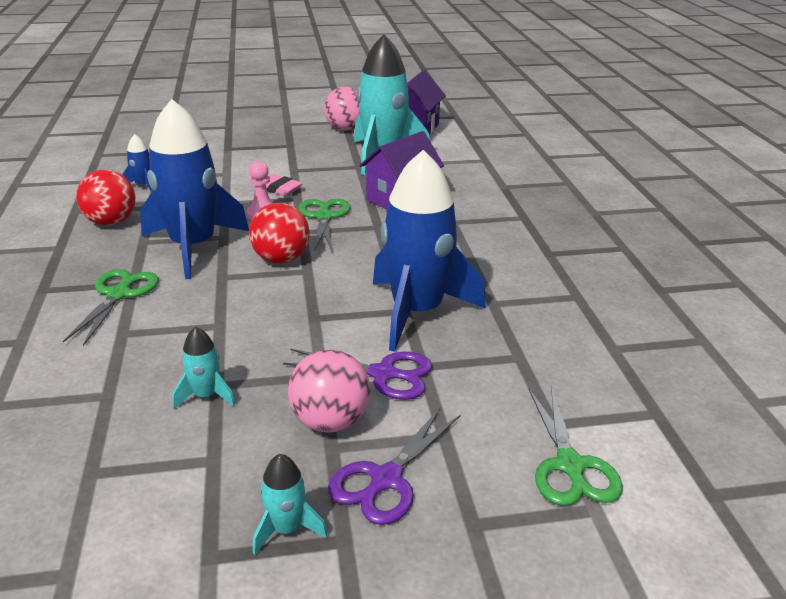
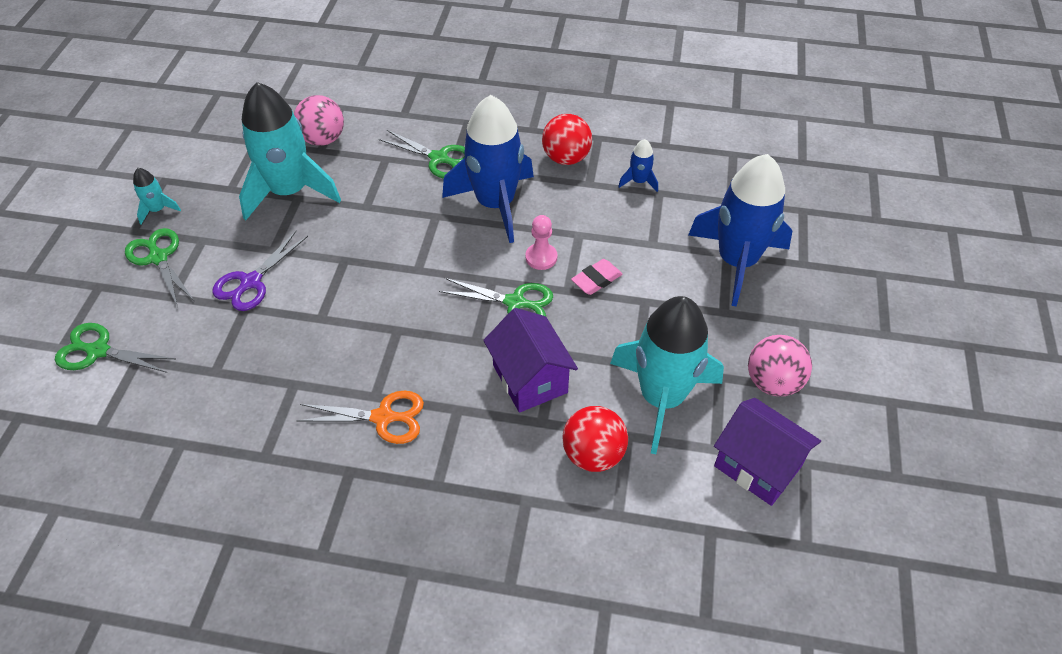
camera: 110 degrees right, 20 degrees up
turquoise rocket [173,327,235,409] -> turquoise rocket [239,82,341,220], size x2.38
red ball [249,203,310,263] -> red ball moved to [562,406,628,472]
pink ball [288,350,370,432] -> pink ball moved to [294,95,344,146]
purple scissors [328,408,460,525] -> green scissors [125,228,194,307]
blue rocket [373,150,486,352] -> blue rocket moved to [688,154,792,307]
none -> orange scissors [297,391,424,444]

